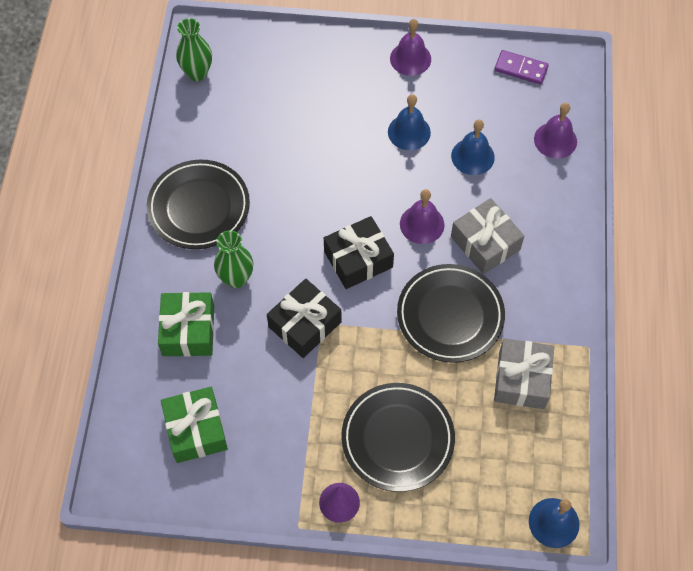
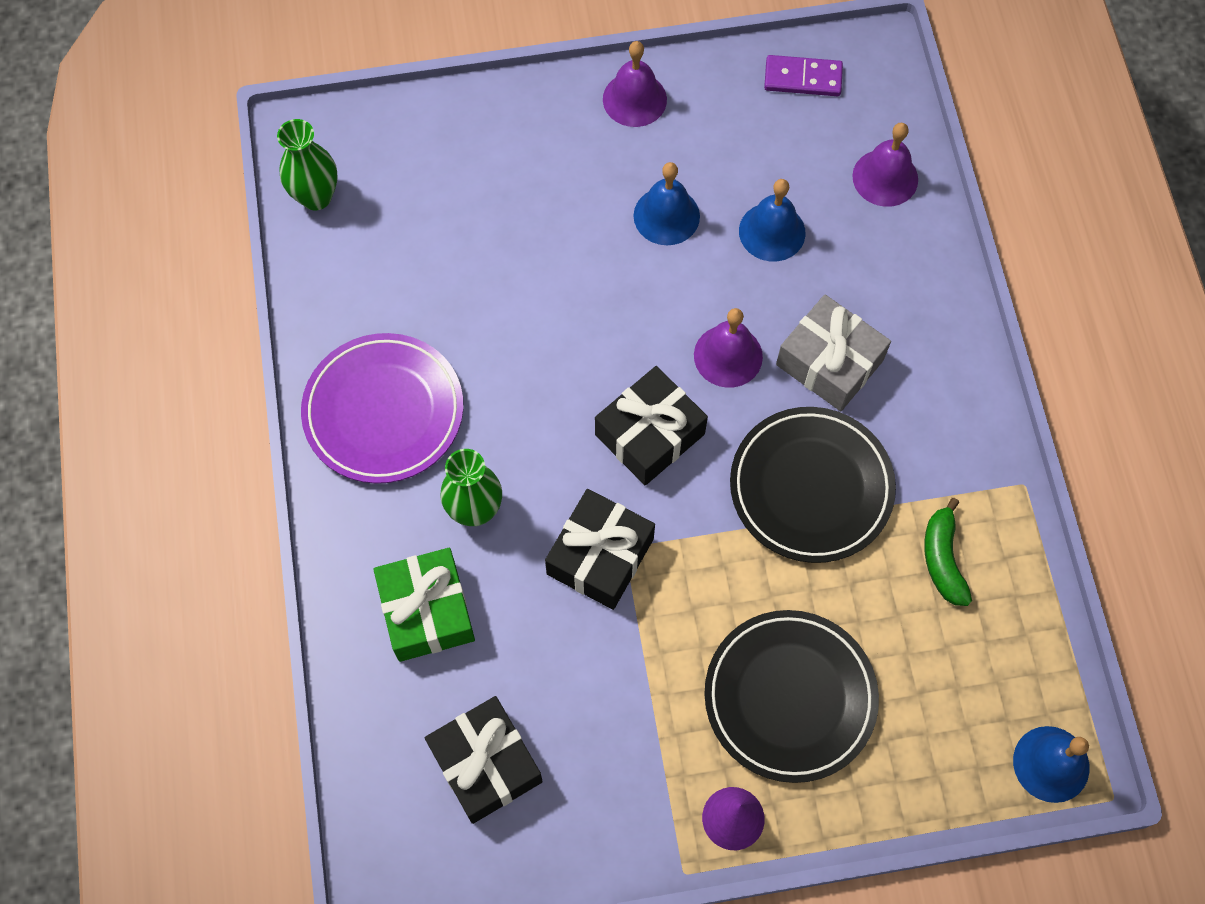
camera: 15 degrees left, 5 degrees up
black plate [147,160,250,249] -> purple plate [301,333,463,484]
green gift [161,387,228,463] -> black gift [425,696,543,824]
grey gift [494,338,554,409] -> green banana [924,498,972,606]

